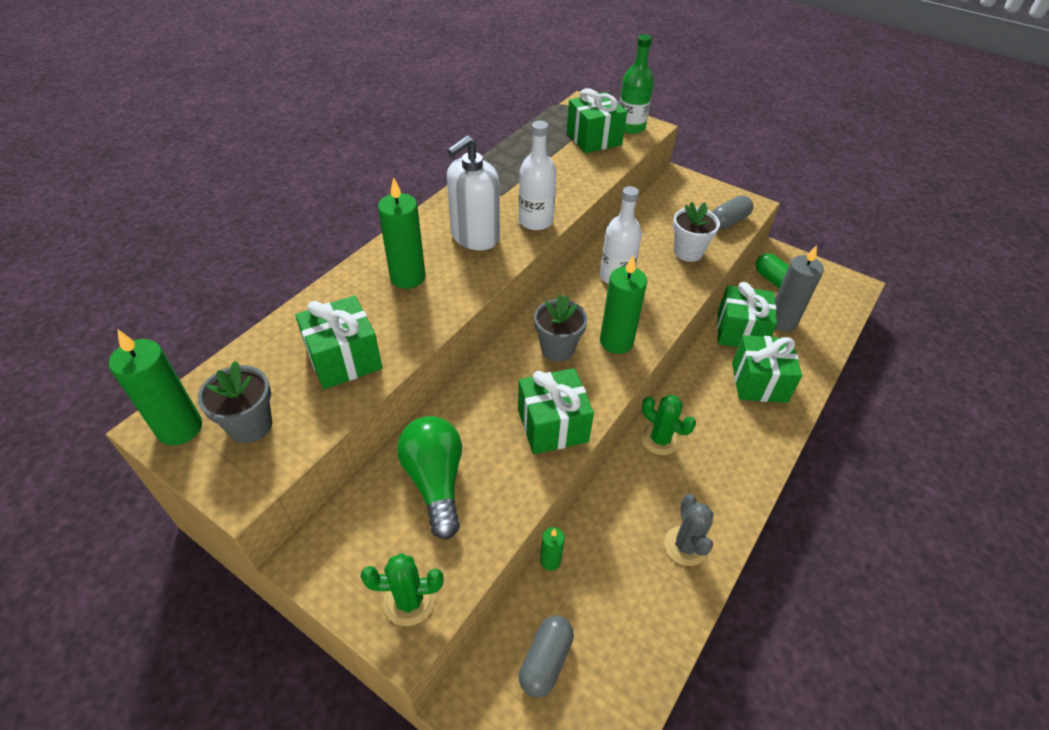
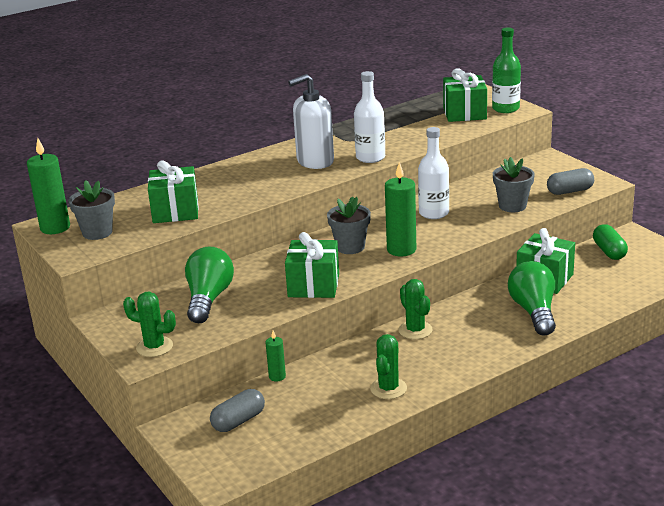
camera: 25 degrees right, 20 degrees down
green candle [378,177,425,289] -> none
grey cactus [664,494,714,566] -> green cactus [370,334,407,399]
white flower pot [673,202,720,262] -> grey flower pot [493,157,535,212]
green gift [732,335,802,403] -> green light bulb [508,261,556,335]
grey candle [775,245,824,332] -> none

